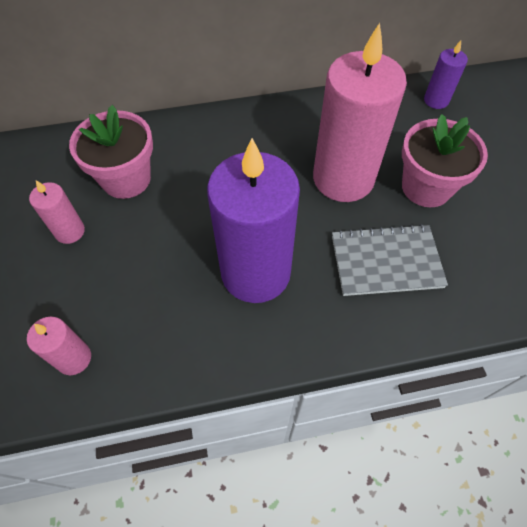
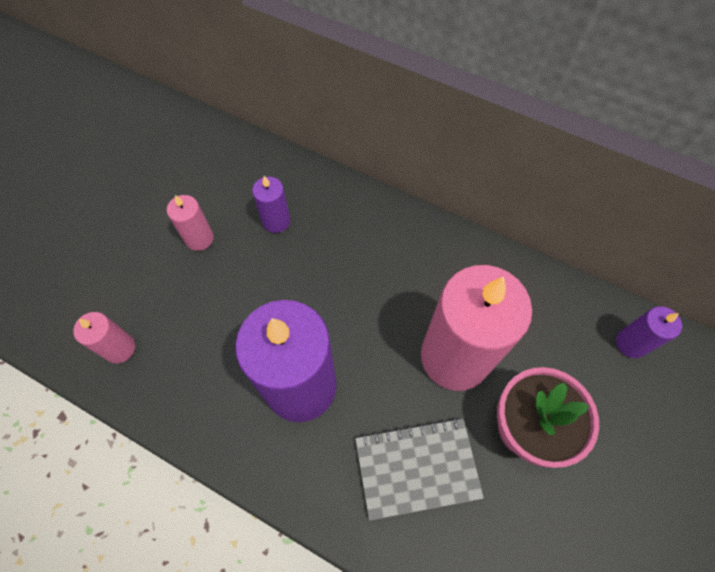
camera: 40 degrees right, 5 degrees up
pink flower pot [69,105,153,199] -> purple candle [252,176,290,233]
grey notebook [332,224,448,296] -> grey notebook turned 45 degrees counterclockwise [355,418,484,521]

